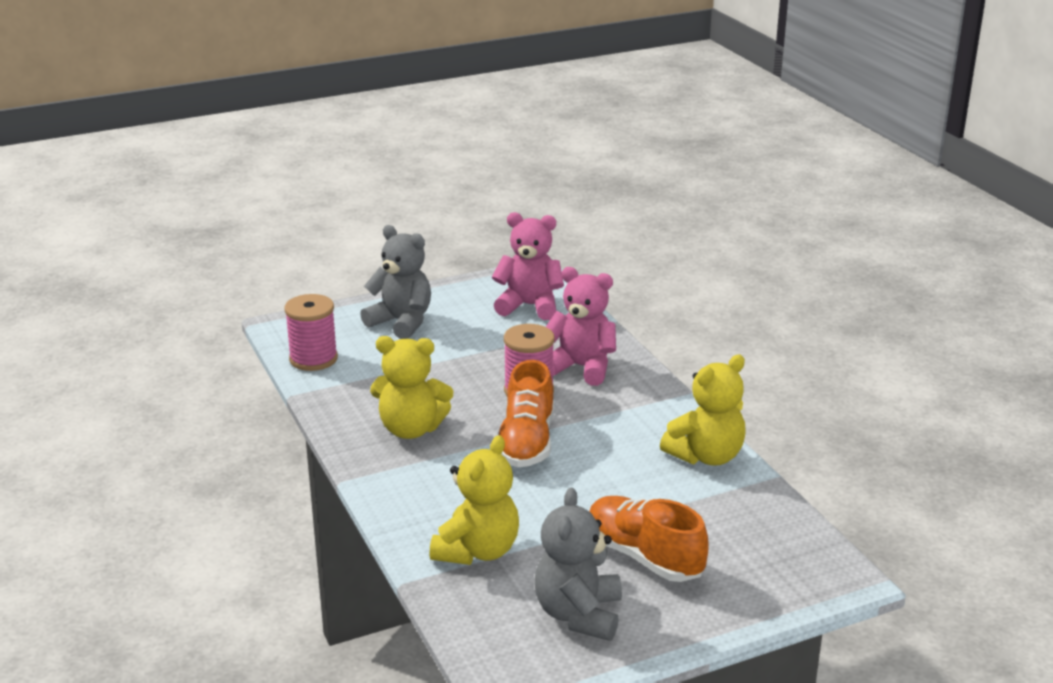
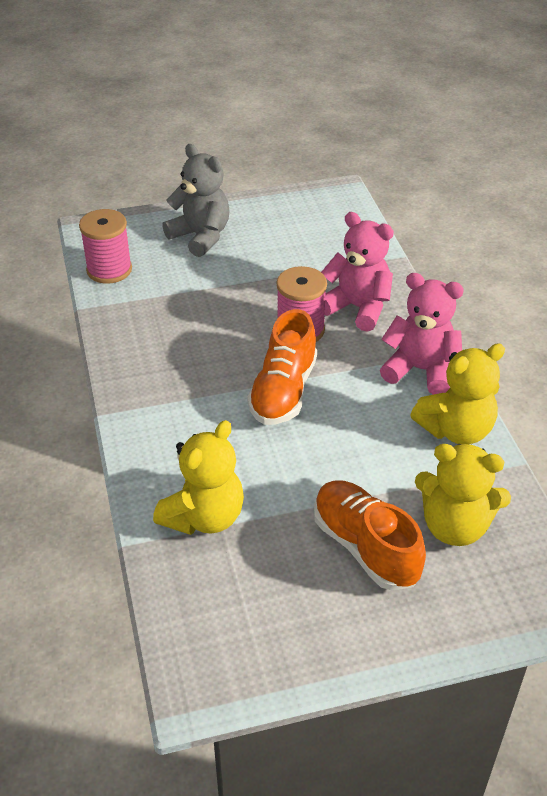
camera: 10 degrees right, 15 degrees up
yellow teddy bear [370,336,453,439] -> yellow teddy bear moved to [415,444,511,546]
pink teddy bear [492,212,564,320] -> pink teddy bear moved to [380,273,464,395]
grey teddy bear [535,487,622,641] -> none

